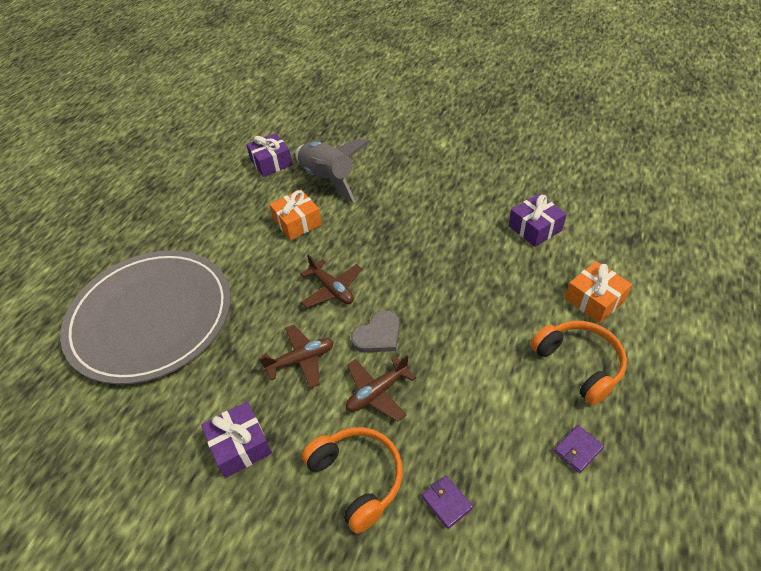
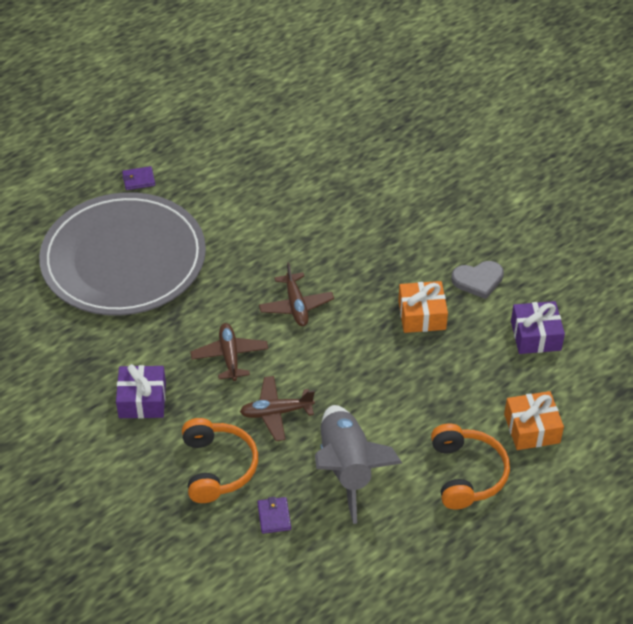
camera: 25 degrees right, 0 degrees up
purple gift [246,133,293,177] -> none
brown plane [259,325,334,388] -> brown plane turned 105 degrees counterclockwise [190,323,268,381]
orange gift [269,190,322,240] -> orange gift moved to [398,281,448,333]
grey rocket [295,139,371,203] -> grey rocket moved to [315,405,402,524]
grey heart [351,310,399,352] -> grey heart moved to [451,261,504,299]
purple wallet [554,425,604,473] -> purple wallet moved to [122,166,155,190]

